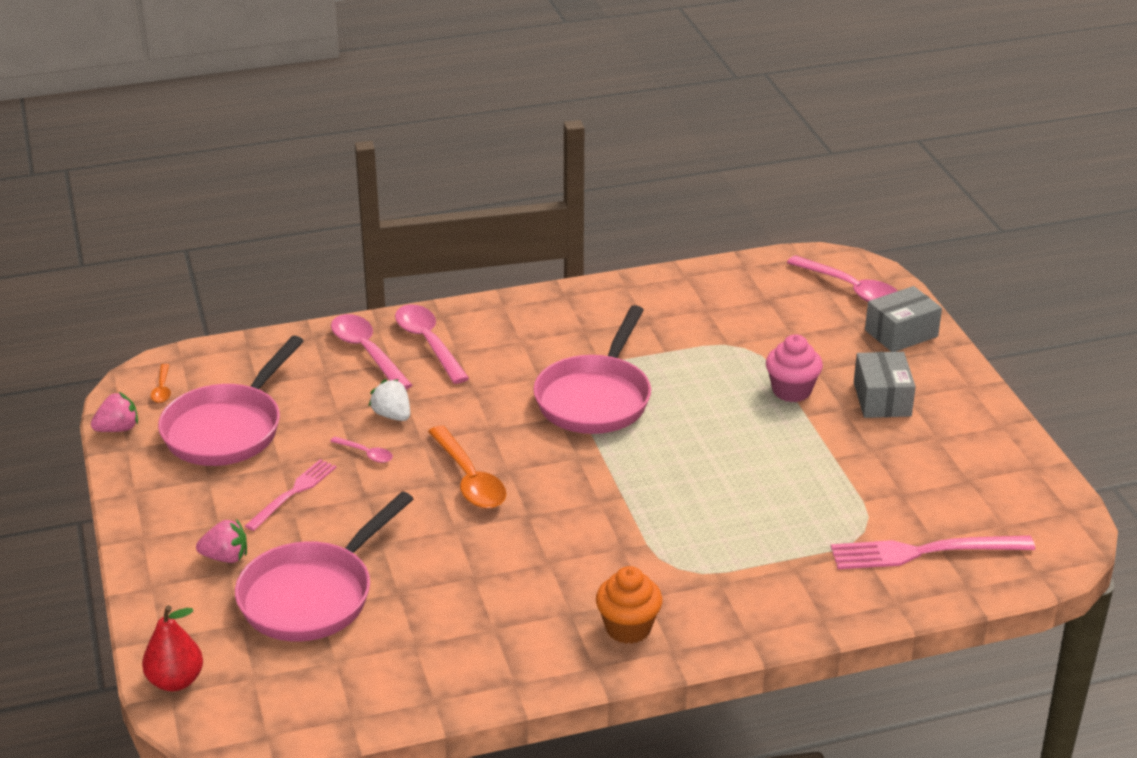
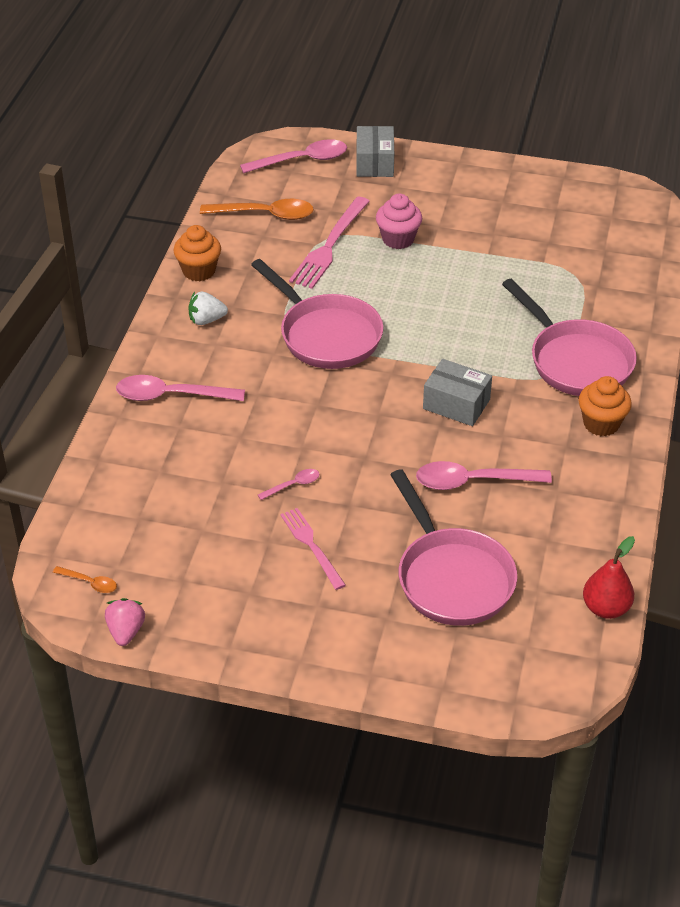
camera: 60 degrees left, 10 degrees up
red pear [142,605,203,691] -> red pear moved to [583,536,635,619]
pink pan [158,336,304,466] -> pink pan moved to [502,279,637,396]
pink strawberry [196,519,247,563] -> none
pink spoon [331,314,412,390] -> pink spoon moved to [416,461,552,490]
white strawberry [369,379,410,421] -> white strawberry moved to [188,291,228,325]
orange spoon [428,426,506,509] -> orange spoon moved to [200,199,314,220]
pink fork [831,536,1035,569] -> pink fork moved to [289,197,370,289]
grey box [854,352,916,418] -> grey box moved to [423,359,492,426]
none -> orange cupcake [173,225,221,281]

